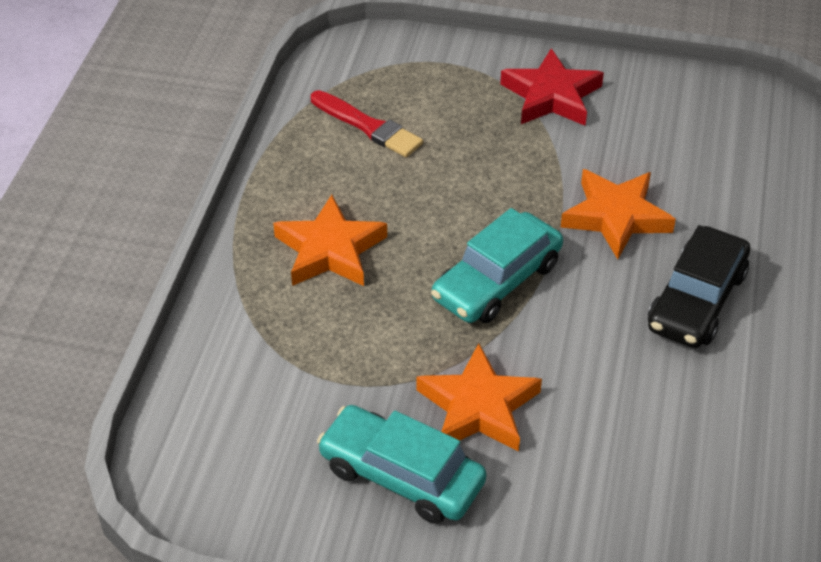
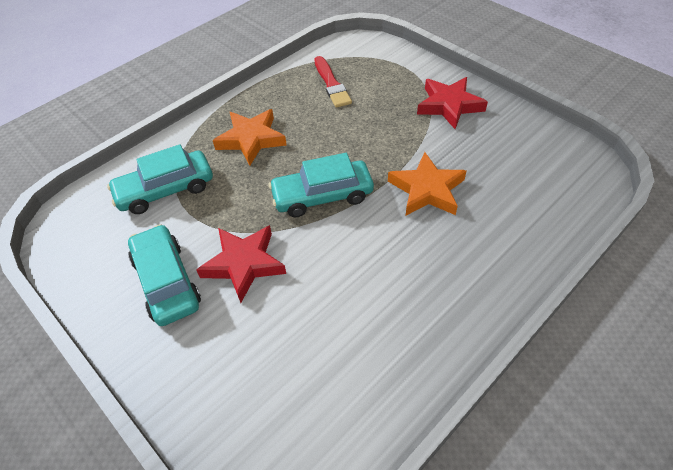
camera: 35 degrees right, 5 degrees up
orange star [417,343,542,452] -> red star [196,225,286,303]
black car [648,225,750,348] -> none
none -> turquoise car [107,144,213,214]

